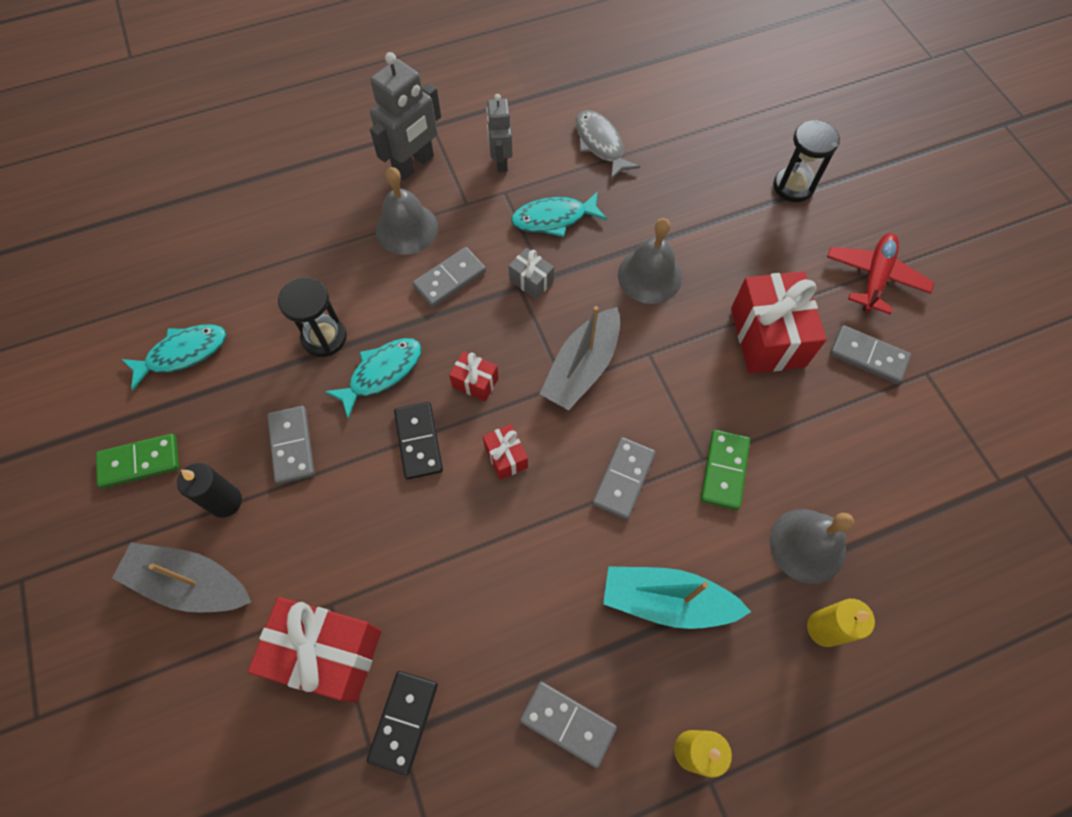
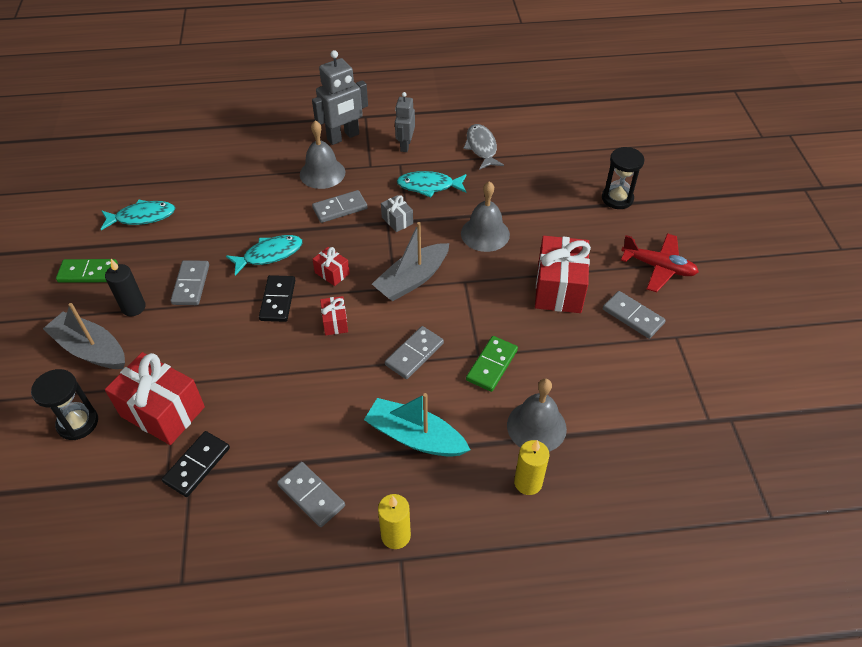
camera: 15 degrees right, 15 degrees down
black hourglass [278,277,347,357] -> black hourglass moved to [31,369,98,440]
red plane [827,233,934,314] -> red plane turned 75 degrees clockwise [621,233,699,292]

